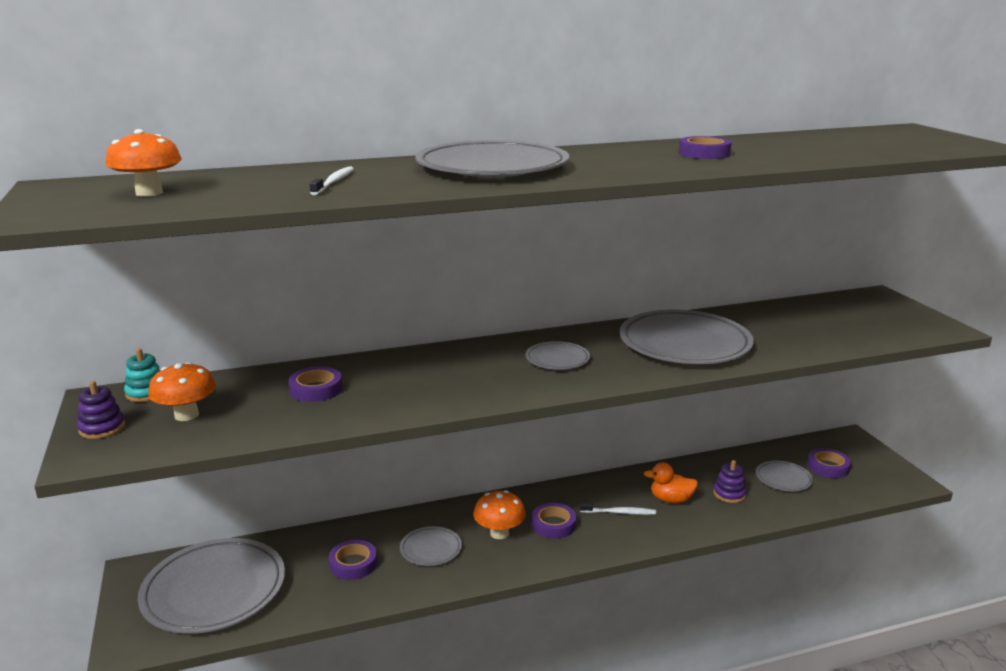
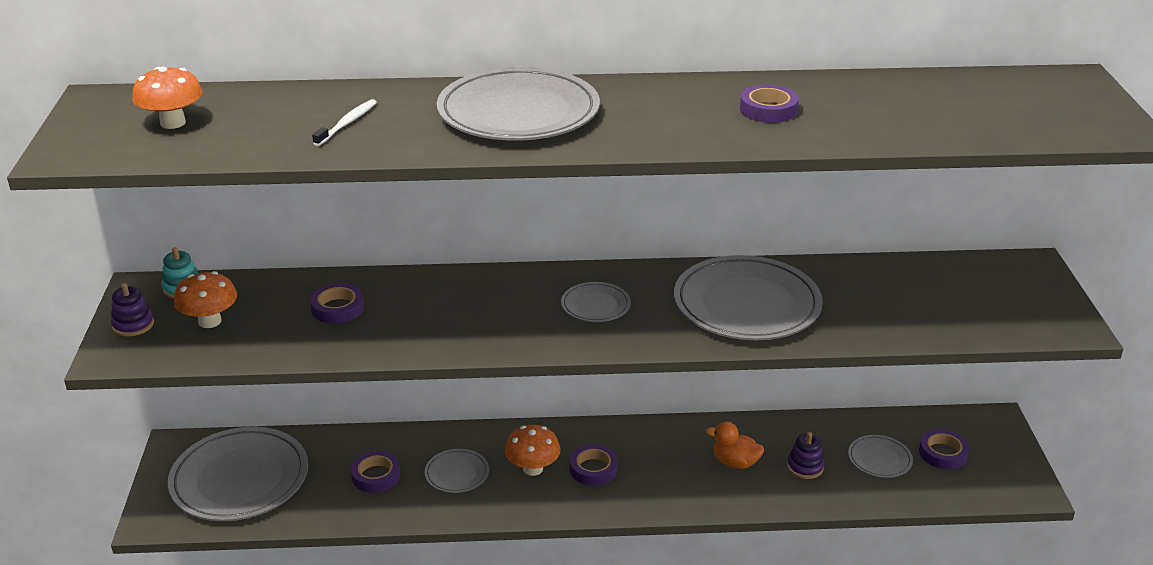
camera: 15 degrees right, 10 degrees up
white toothbrush [580,503,657,515] -> none

